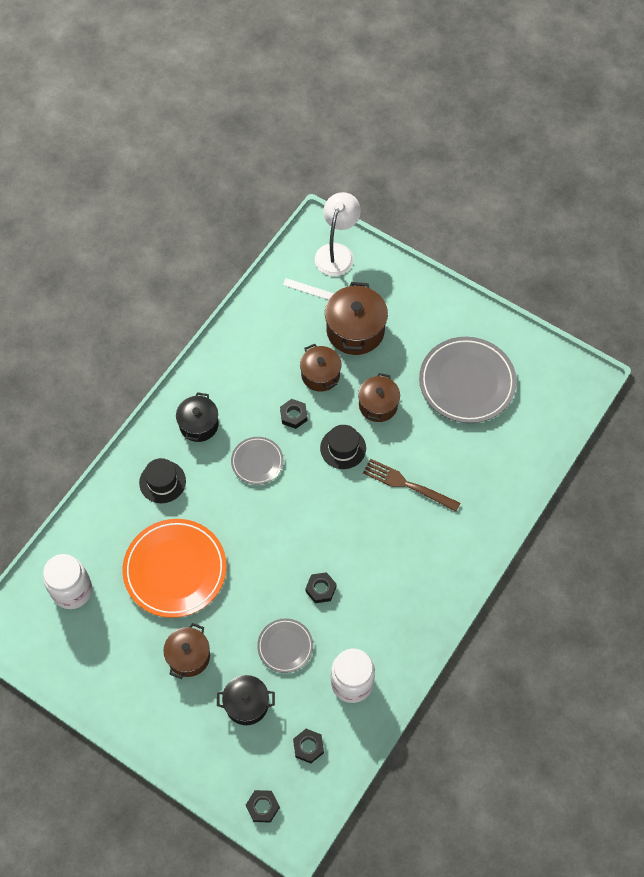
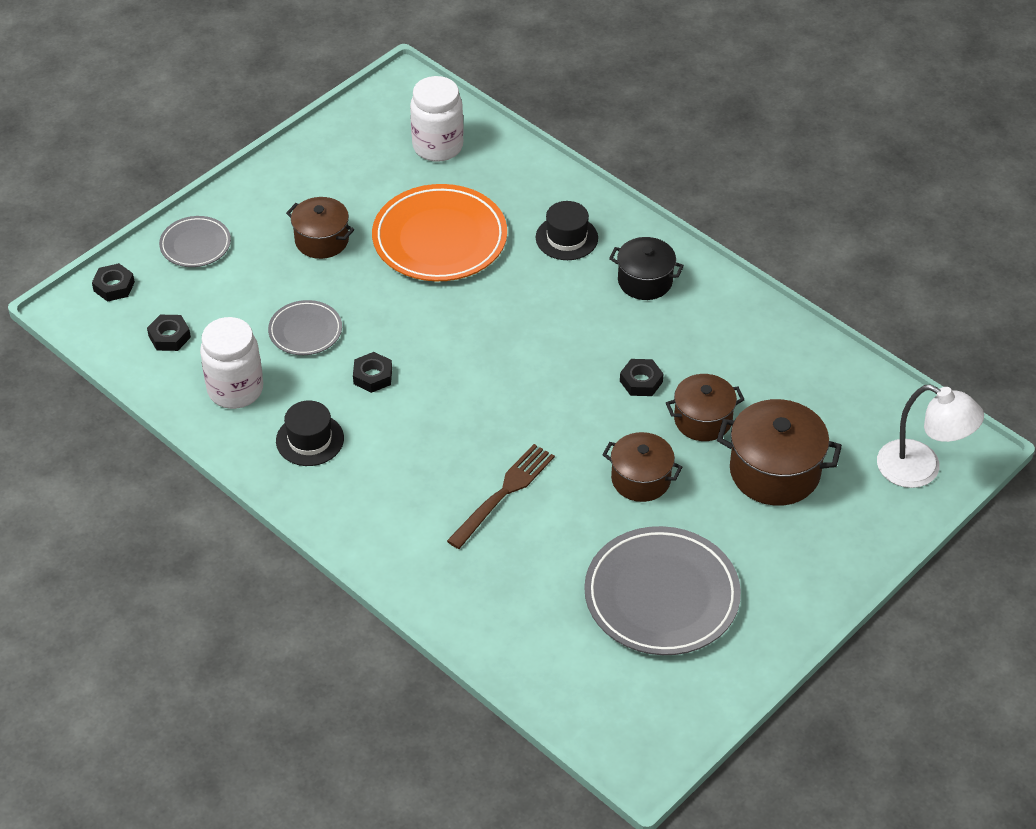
camera: 100 degrees right, 15 degrees down
black pot [217,675,275,725] -> none
grey plate [231,437,283,485] -> grey plate moved to [159,216,231,267]
white ruler [283,278,334,300] -> none
black hat [320,425,366,469] -> black hat moved to [276,400,344,466]

